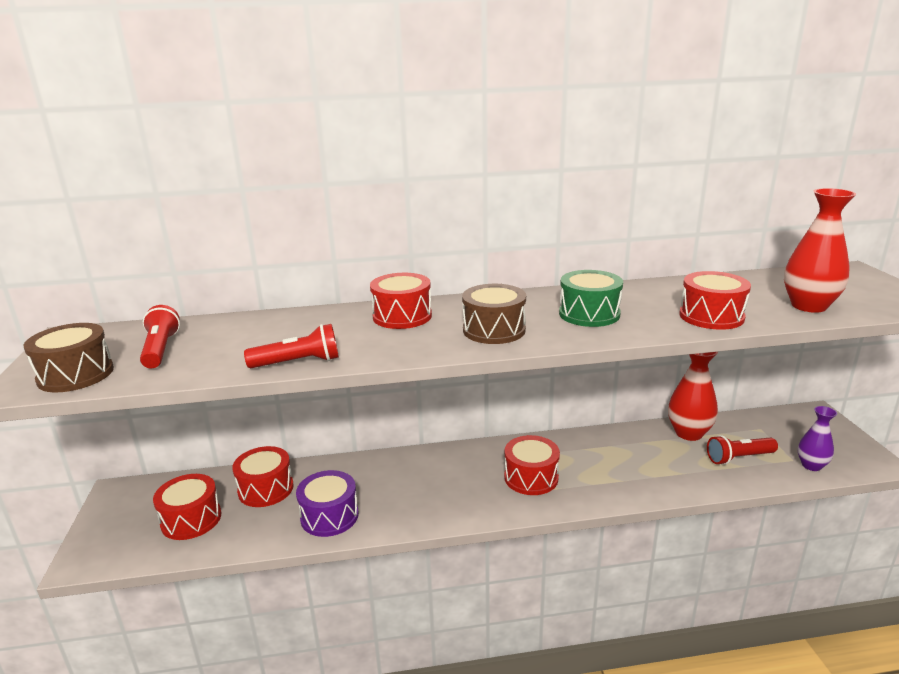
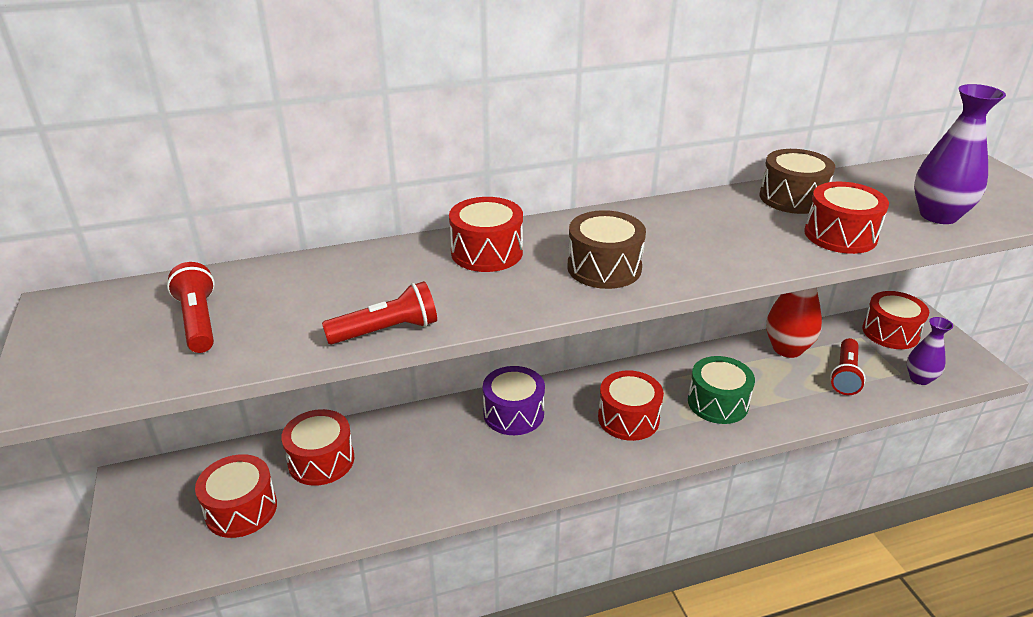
camera: 10 degrees left, 10 degrees up
brown drum [23,323,114,392] -> brown drum moved to [760,149,835,214]
purple drum [296,470,359,537] -> purple drum moved to [483,366,545,435]
green drum [559,270,623,327] -> green drum moved to [688,356,755,424]
red flashlight [707,435,778,465] -> red flashlight turned 45 degrees counterclockwise [830,338,866,395]
red vase [784,188,856,313] -> purple vase [914,84,1006,224]
none -> red drum [862,291,929,349]

